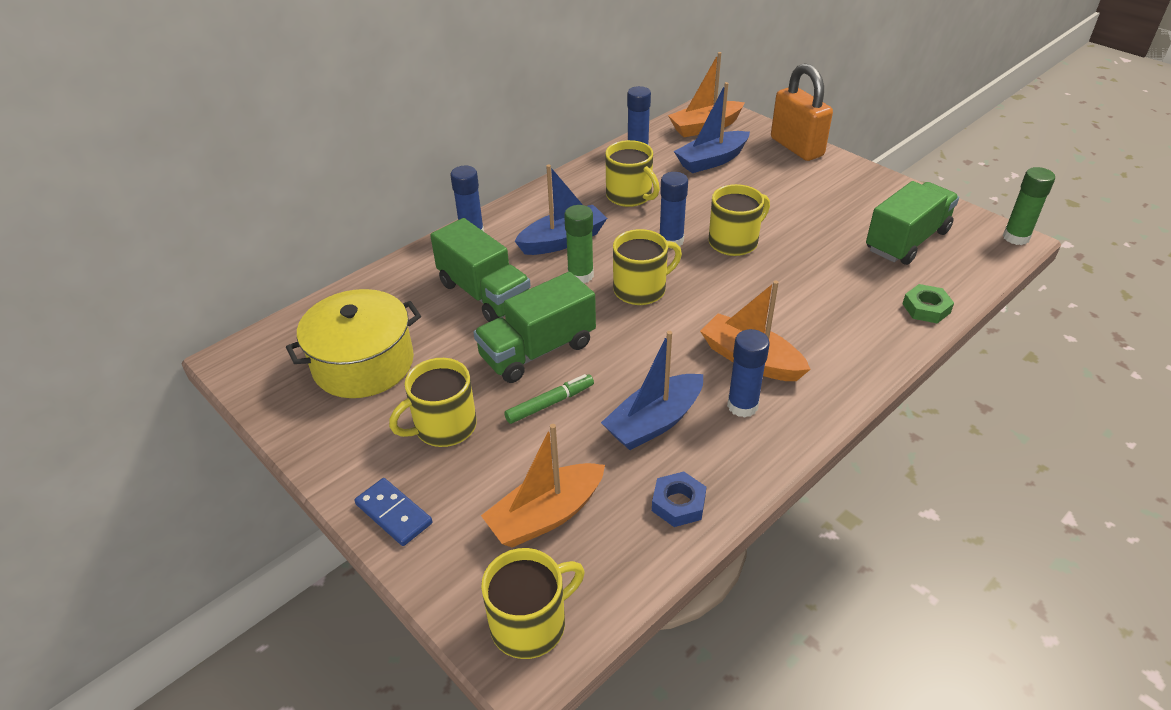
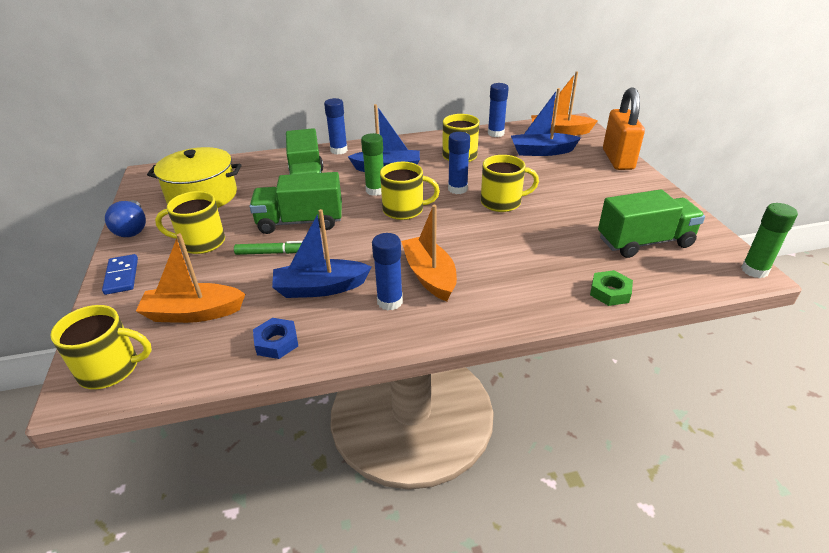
camera: 30 degrees right, 5 degrees down
none -> blue light bulb [105,200,146,237]

